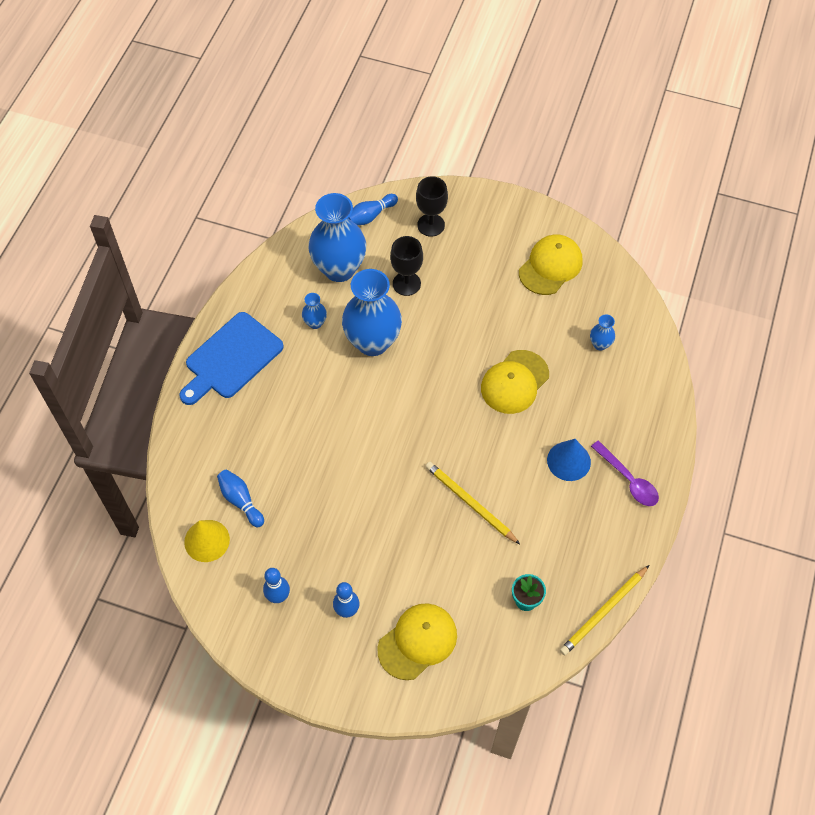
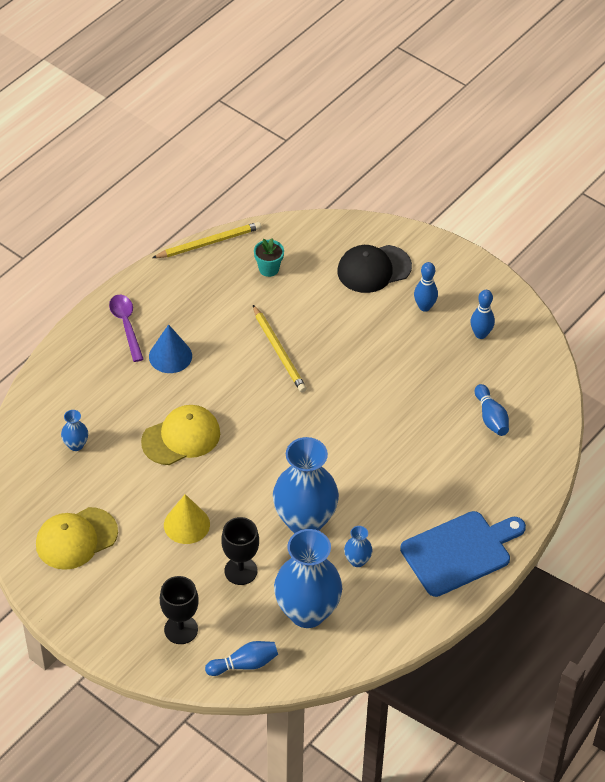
camera: 160 degrees left, 10 degrees down
yellow cone [184,520,230,562] -> yellow cone moved to [164,494,210,544]
yellow cap [377,603,457,680] -> black cap [337,245,412,293]

